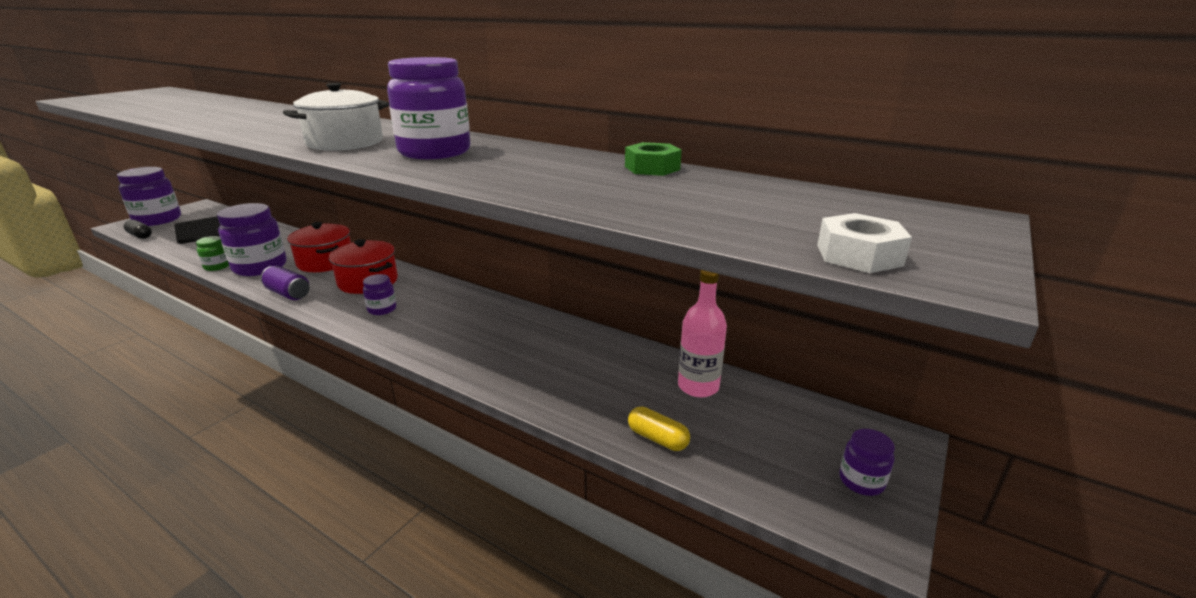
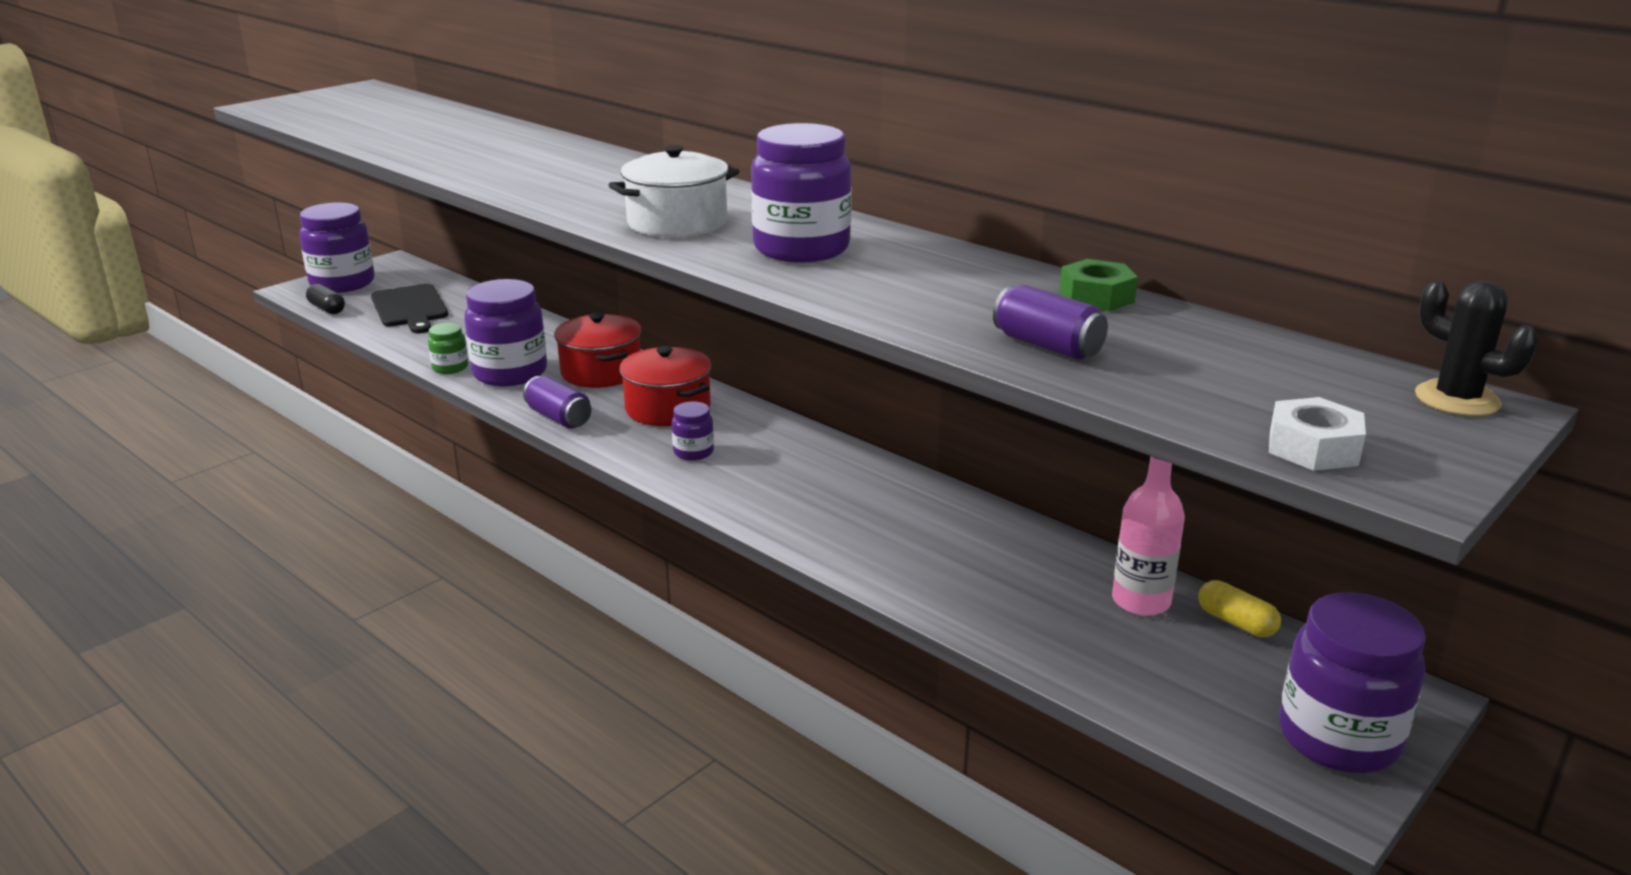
camera: 10 degrees right, 0 degrees up
yellow capsule [628,406,690,451] -> yellow capsule moved to [1198,580,1281,637]
purple jar [840,429,895,496] -> purple jar [1279,592,1426,773], size x2.06
none -> purple can [993,285,1108,360]
none -> black cactus [1415,280,1538,416]

